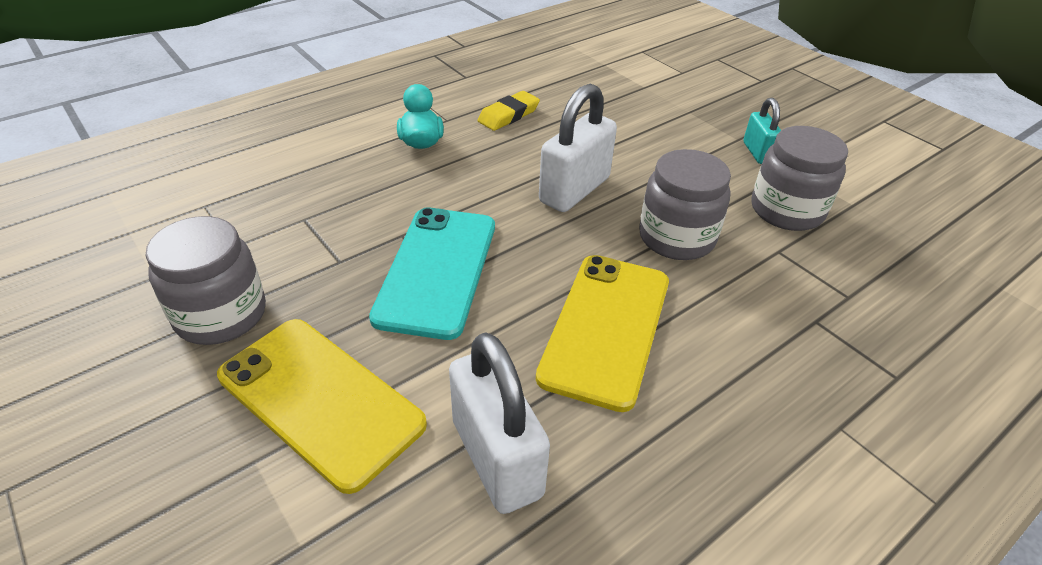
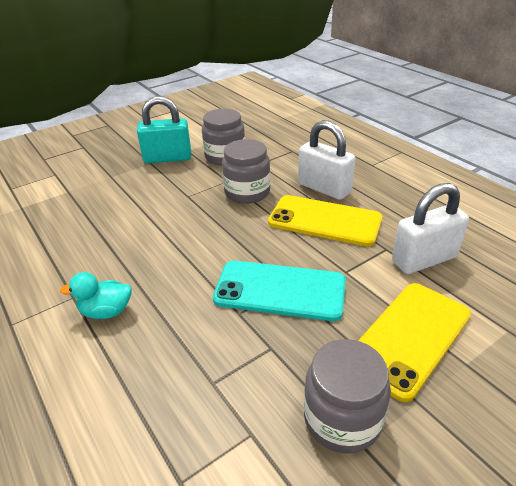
camera: 85 degrees left, 5 degrees down
yellow eraser [477,91,540,131] -> none
white padlock [539,84,617,212] -> white padlock moved to [298,120,355,200]
turquoise padlock [743,98,781,164] -> turquoise padlock [137,96,191,163], size x1.77

